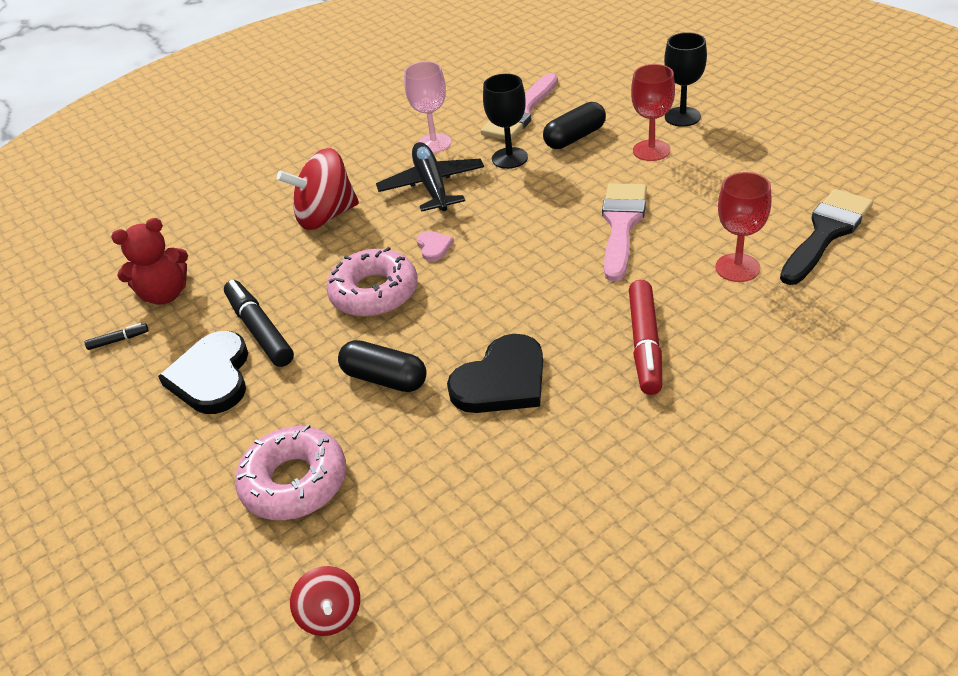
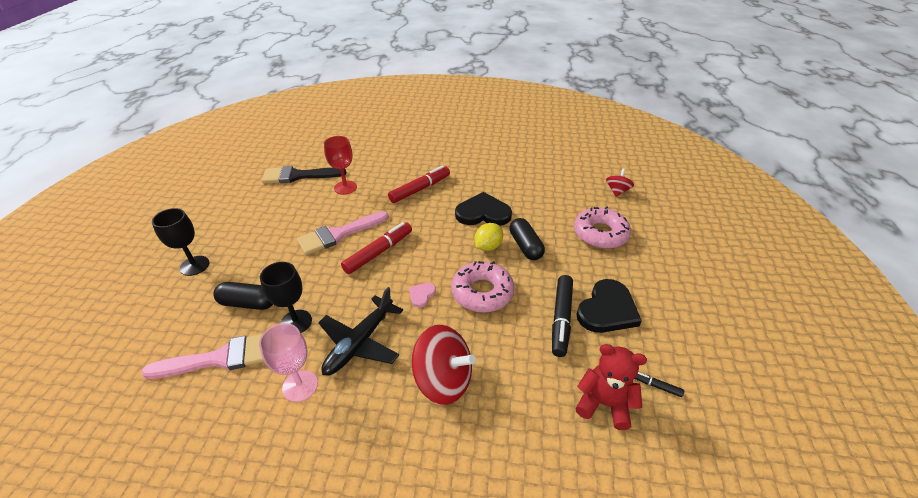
camera: 140 degrees left, 0 degrees up
red goblet [631,64,675,161] -> none
none -> red marker [341,222,412,274]
none -> yellow lemon [474,223,503,251]

